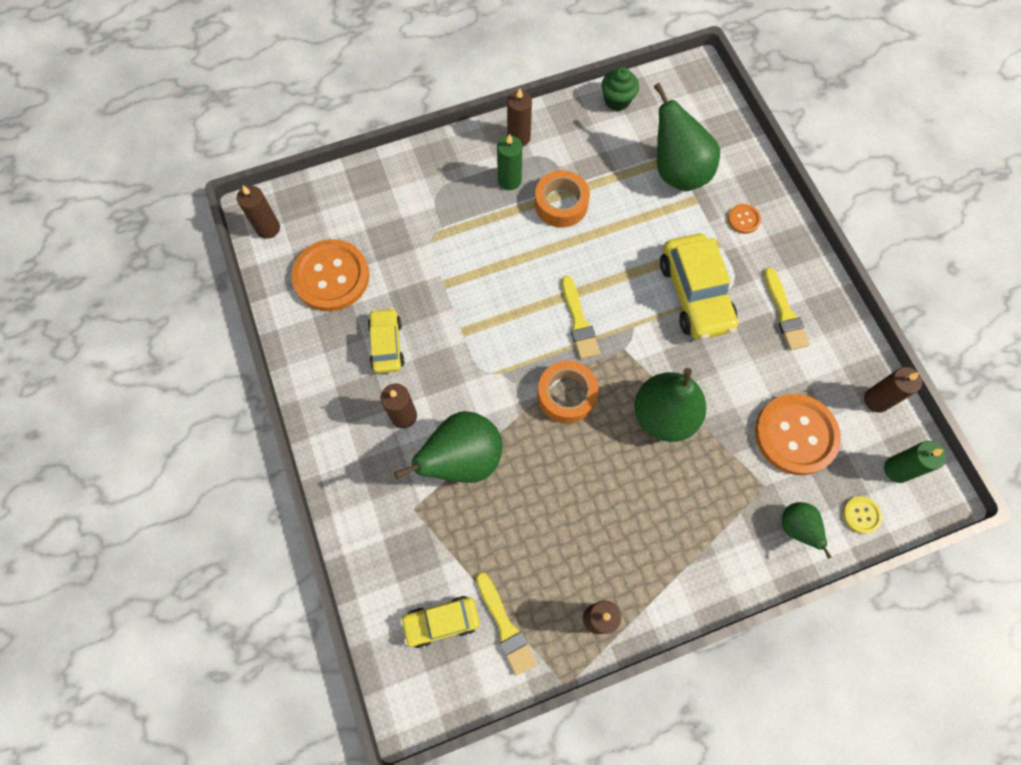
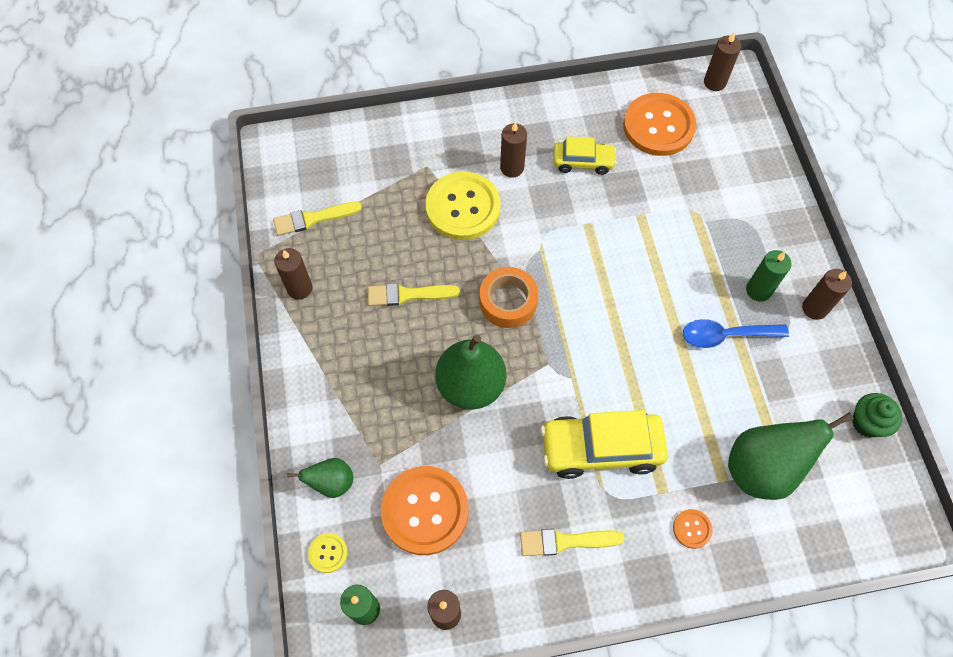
camera: 100 degrees right, 5 degrees down
green pear [394,411,502,483] -> yellow button [425,171,501,240]
yellow car [400,596,480,648] -> none
orange tape [535,170,590,228] -> blue spoon [683,319,789,348]
yellow brush [561,276,600,359] -> yellow brush moved to [368,283,460,306]

